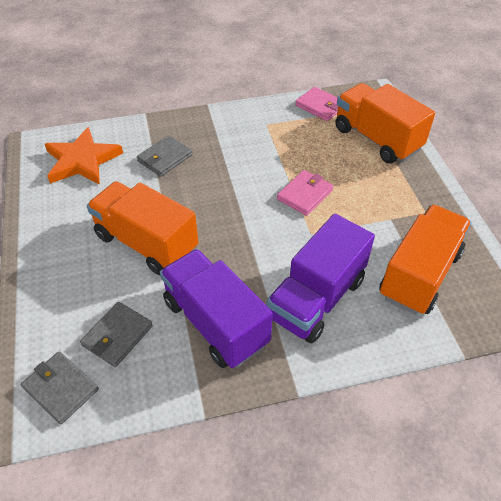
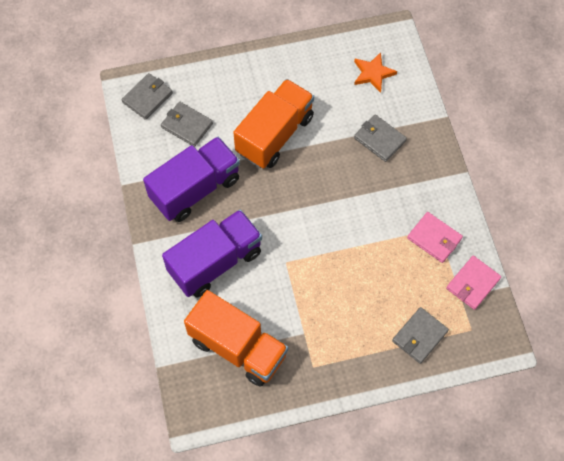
camera: 90 degrees right, 15 degrees up
orange star [45,127,123,185] -> orange star [354,52,397,93], size x0.63
purple truck [267,214,375,343] -> purple truck turned 105 degrees clockwise [162,209,262,297]
pink wallet [277,170,334,216] -> pink wallet moved to [407,212,463,263]
orange truck [335,83,435,164] -> grey wallet [392,307,449,364]

